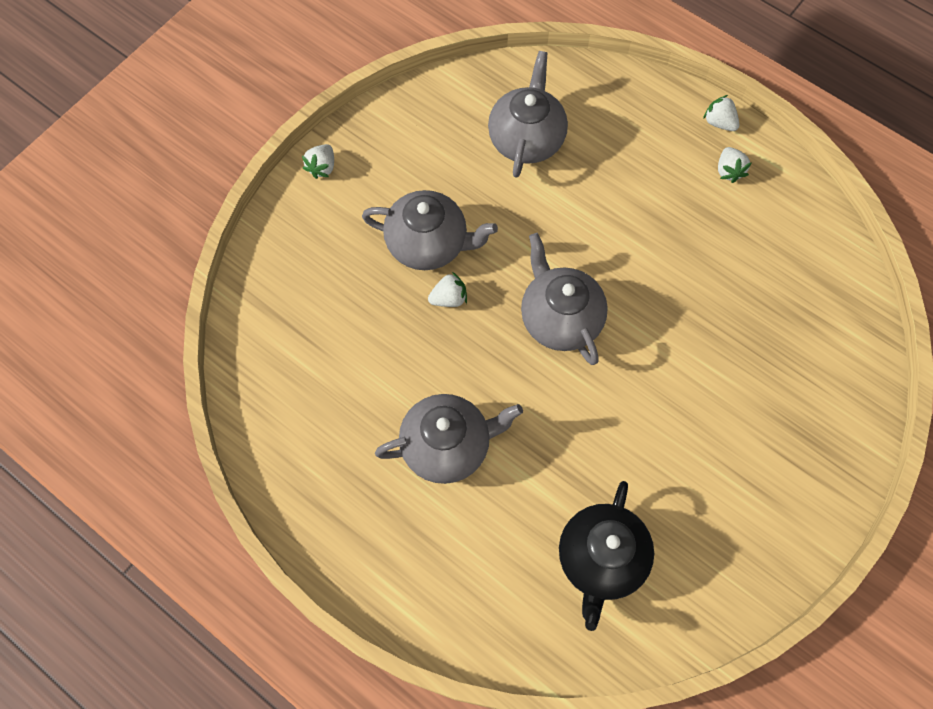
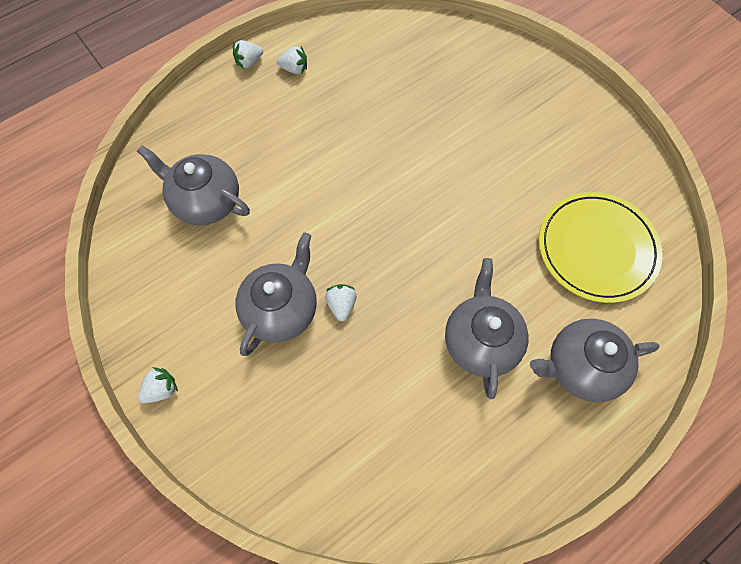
camera: 75 degrees left, 0 degrees up
white strawberry [302,144,334,179] -> white strawberry turned 75 degrees counterclockwise [138,367,178,403]
grey teapot [521,233,608,365] -> grey teapot moved to [530,319,659,402]
black teapot [559,481,654,631] -> yellow plate [539,192,663,303]

